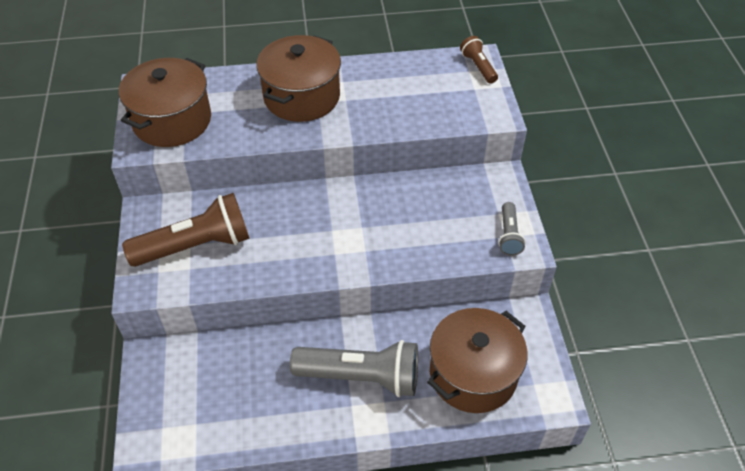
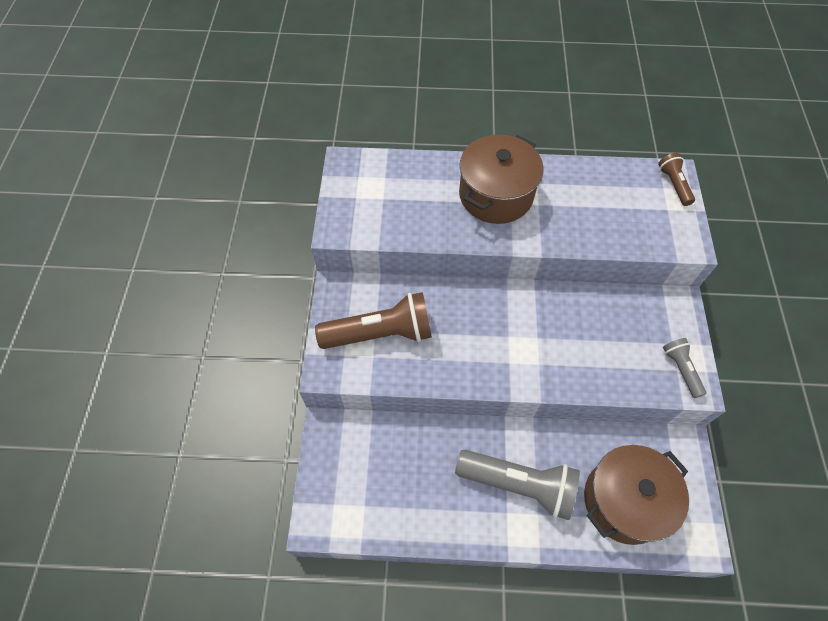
camera: 10 degrees right, 10 degrees up
brown pot [119,58,211,147] -> none
grey flashlight [498,202,525,256] -> grey flashlight turned 150 degrees clockwise [663,338,707,398]

